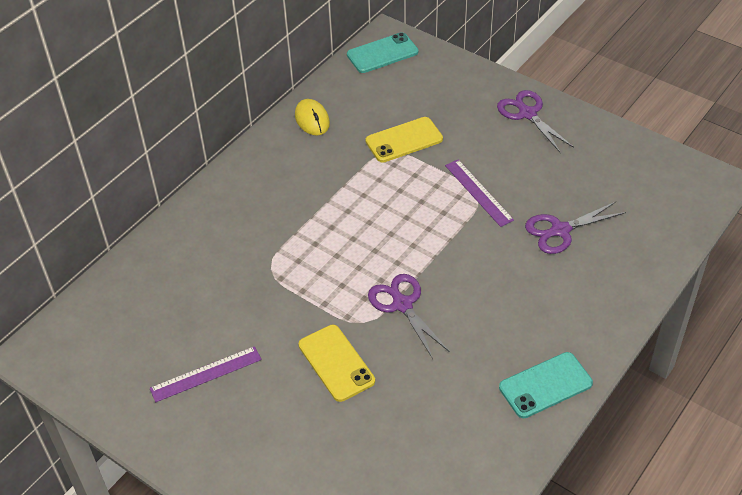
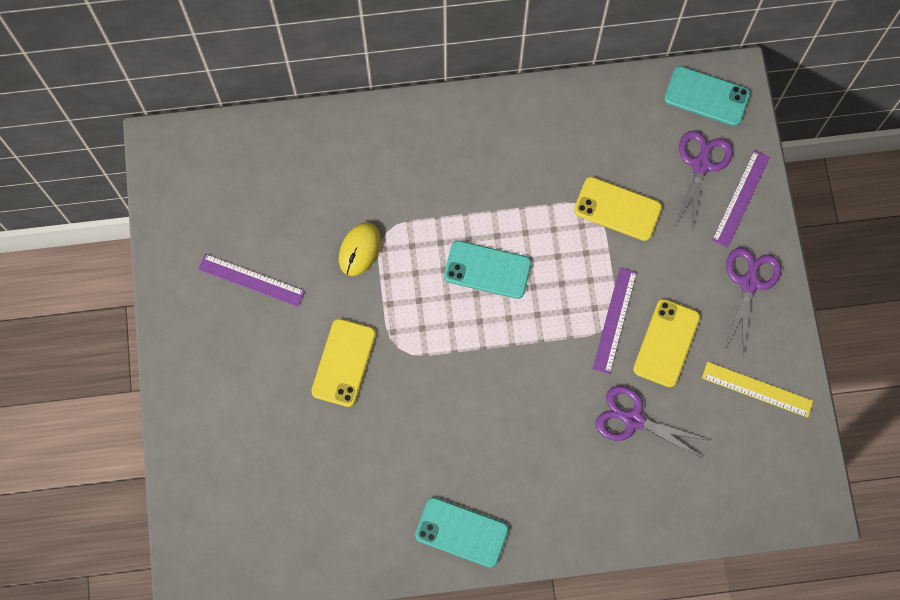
camera: 45 degrees right, 25 degrees up
yellow mouse [295,99,330,136] -> yellow mouse moved to [339,222,381,276]
purple scissors [368,274,450,359] -> purple scissors moved to [674,130,733,232]
none -> turquoise phone [444,241,532,299]
none -> yellow phone [633,299,700,387]
none -> yellow ruler [702,362,813,418]
none -> purple ruler [712,150,770,248]

